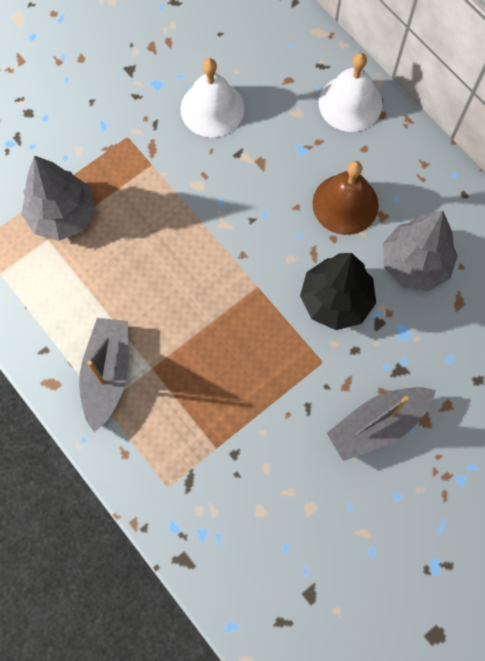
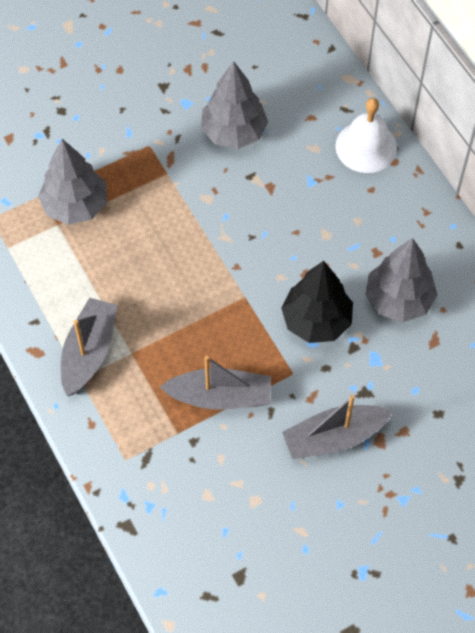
camera: 10 degrees right, 10 degrees down
white bell [181,58,244,137] -> grey tree [201,61,268,149]
brown bell [312,161,379,235] -> none
none -> grey boat [160,356,271,410]

